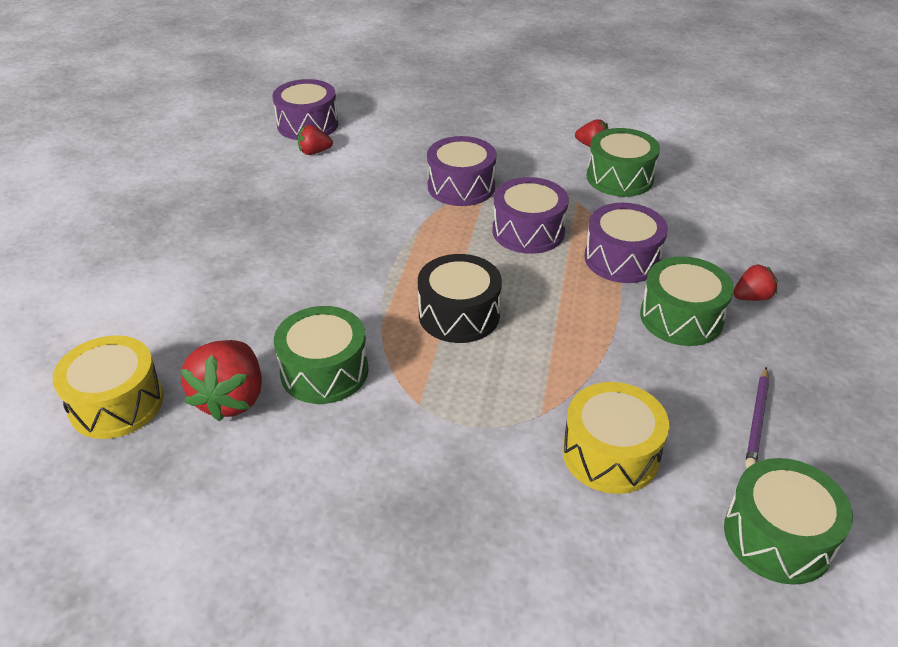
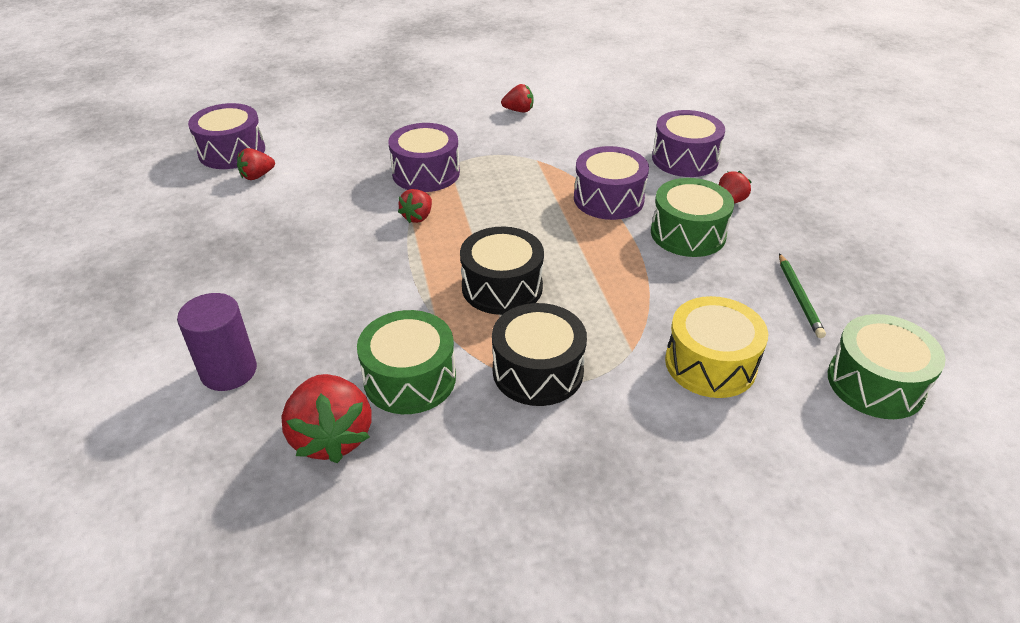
camera: 25 degrees left, 0 degrees up
yellow drum [52,335,164,439] -> none
purple drum [492,177,569,254] -> purple drum moved to [652,110,725,177]
green drum [587,128,660,197] -> none
purple pencil [745,367,769,468] -> green pencil [779,253,826,338]
none -> purple cylinder [177,293,257,391]
none -> red strawberry [398,189,432,223]
none -> black drum [492,303,587,406]

